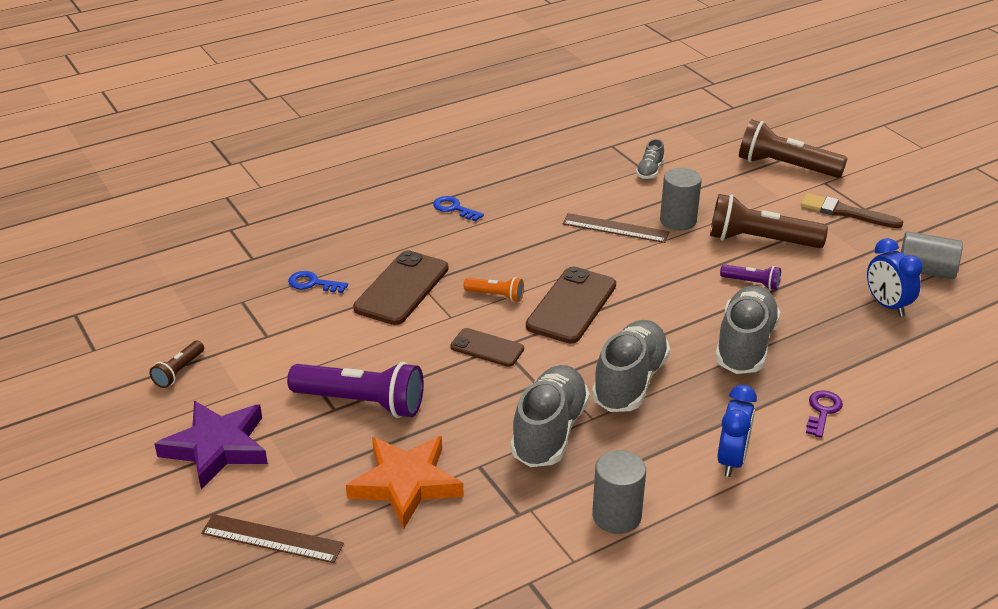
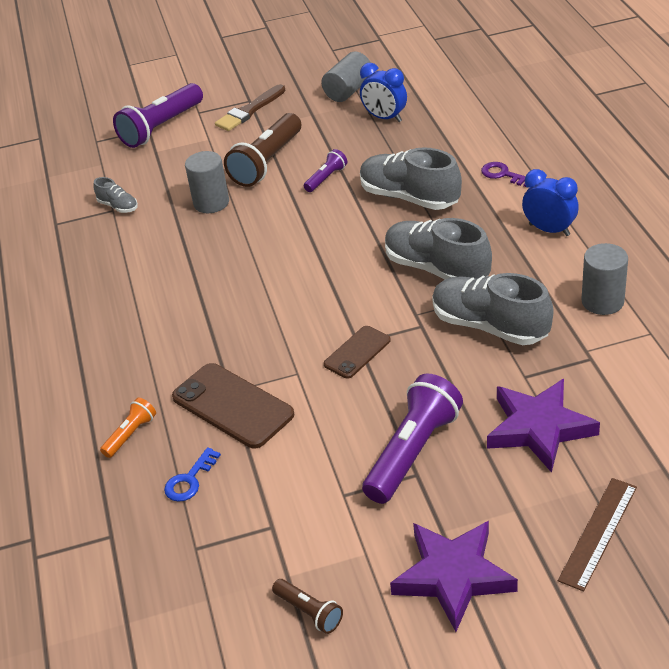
camera: 70 degrees left, 5 degrees up
orange star [346,436,464,529] -> purple star [487,379,600,473]
blue key [433,196,484,221] -> none
orange flashlight [463,277,524,302] -> orange flashlight moved to [100,398,156,458]
brown phone [526,267,616,344] -> none
brown ruler [562,213,669,243] -> none
brown flashlight [739,119,848,178] -> purple flashlight [113,83,203,148]
blue clock [867,238,923,317] -> blue clock turned 45 degrees clockwise [360,63,407,122]

